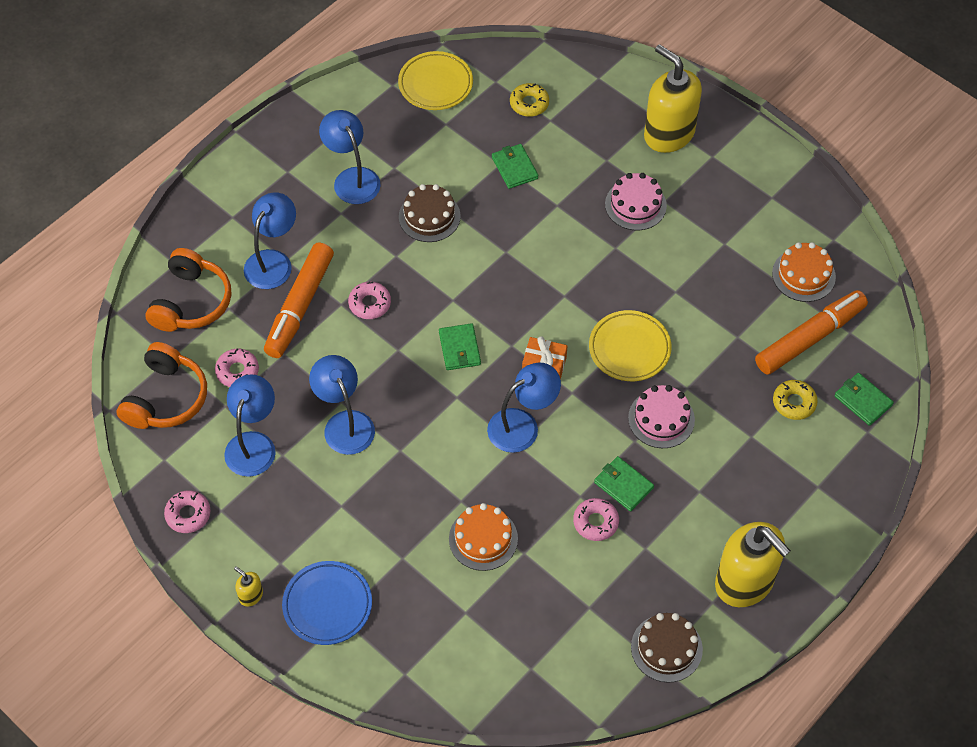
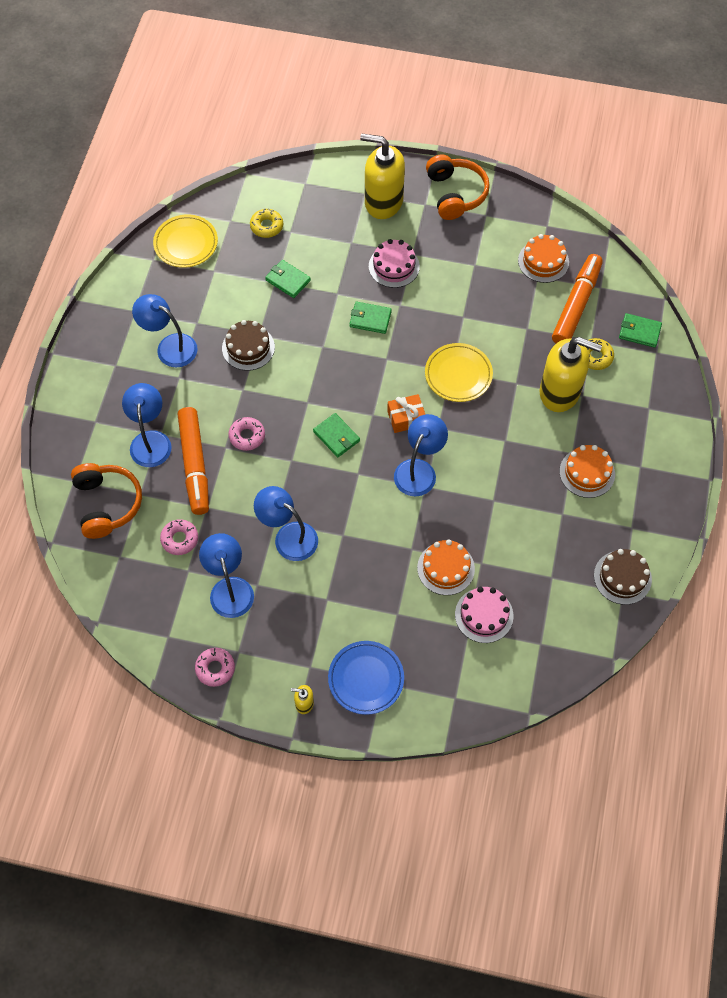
camera: 30 degrees left, 5 degrees up
orange headphones [117,342,207,429] -> orange headphones moved to [426,154,490,220]
pink donut [573,498,619,541] -> none
green wallet [594,456,654,511] -> green wallet moved to [349,302,392,334]
pink cake [628,385,695,448] -> pink cake moved to [455,587,513,643]
yellow soap dispenser [715,522,791,607] -> yellow soap dispenser moved to [540,337,602,412]
none -> orange cake [560,445,615,498]

